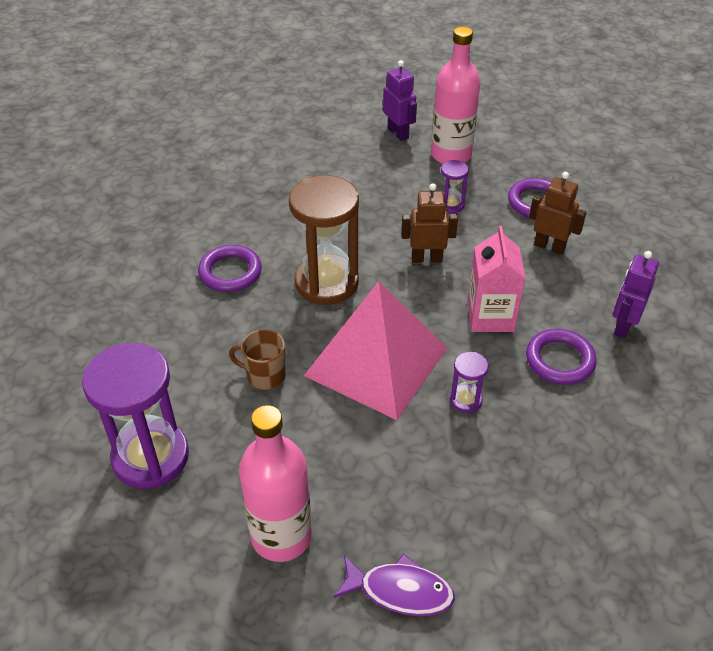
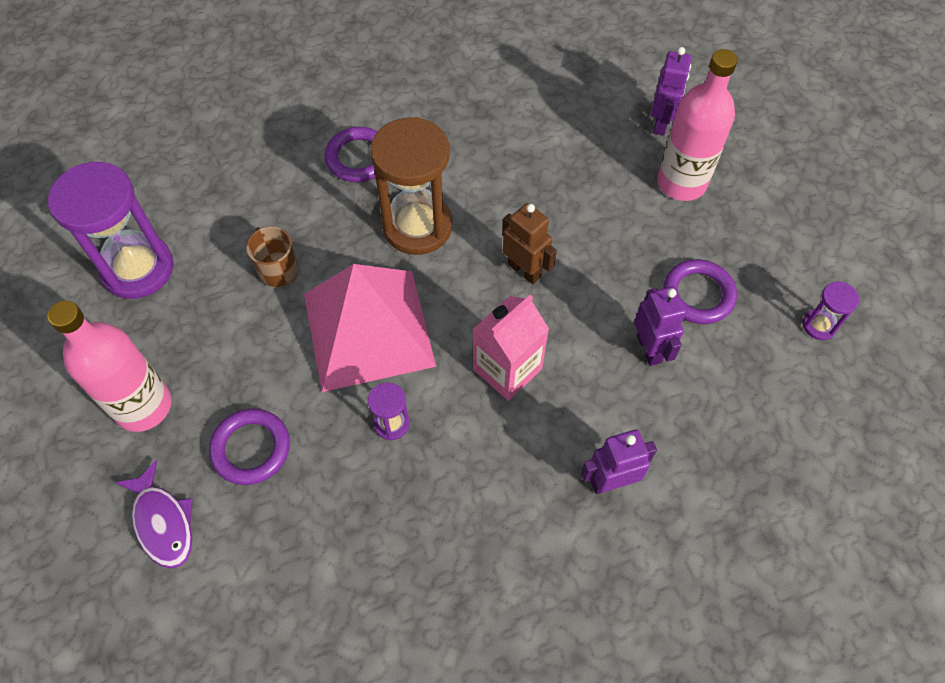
camera: 45 degrees right, 15 degrees up
purple hourglass [441,160,469,213] -> purple hourglass moved to [803,282,859,340]
purple ring [526,329,596,385] -> purple ring moved to [209,409,290,485]
brown robot [529,172,587,255] -> purple robot [634,286,686,366]

